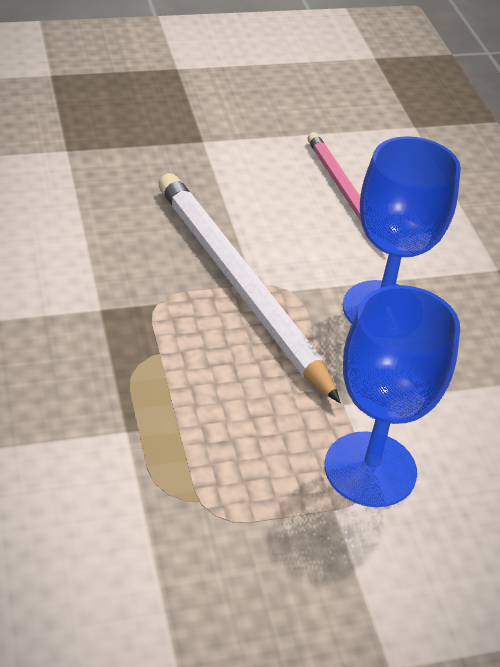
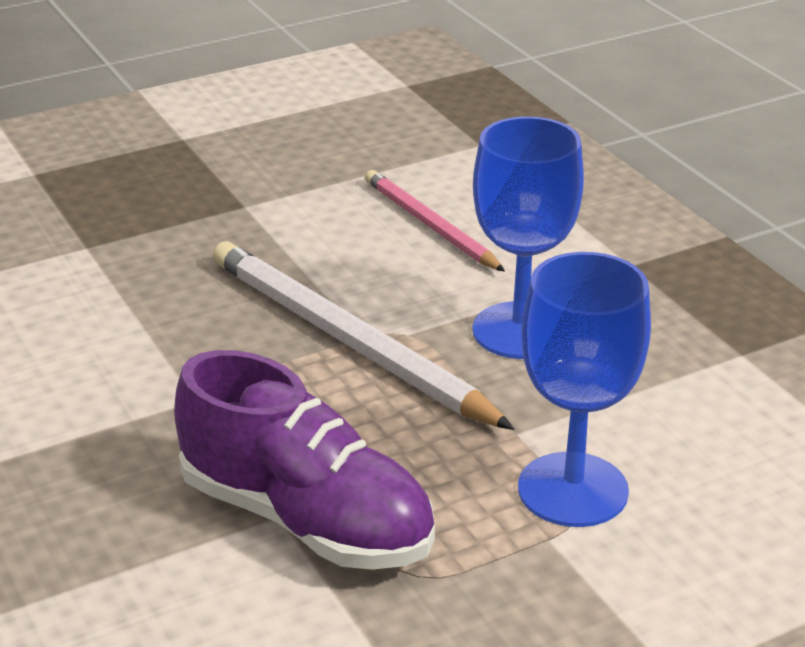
camera: 10 degrees left, 10 degrees down
none -> purple shoe [174,350,435,570]

